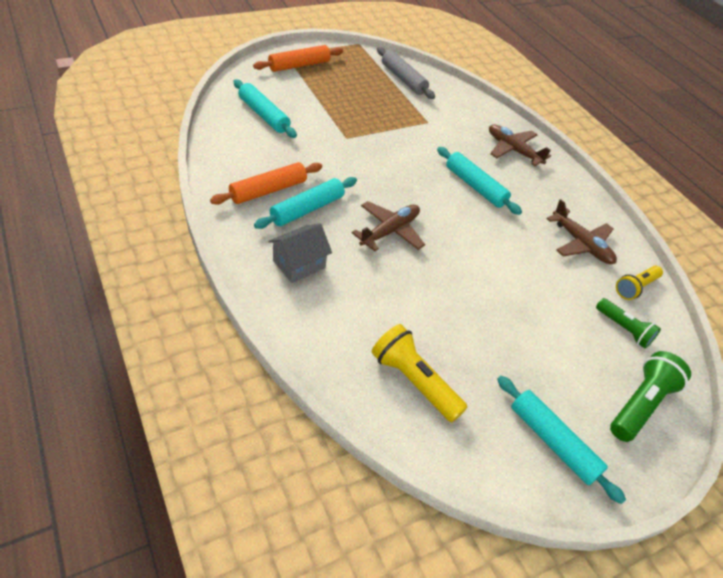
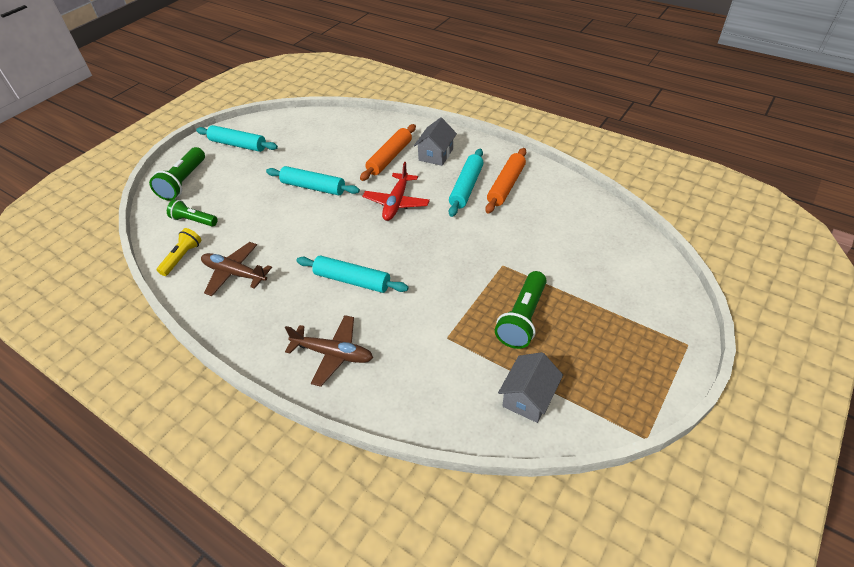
camera: 160 degrees right, 0 degrees up
turquoise rolling pin [233,79,297,138] -> turquoise rolling pin moved to [266,166,360,195]
orange rolling pin [253,45,343,72] -> orange rolling pin moved to [360,124,416,181]
brown plane [352,201,425,251] -> red plane [362,162,430,221]
yellow flashlight [372,324,467,422] -> none
grey rolling pin [377,47,435,99] -> grey house [498,352,563,423]
none -> green flashlight [495,271,547,349]

